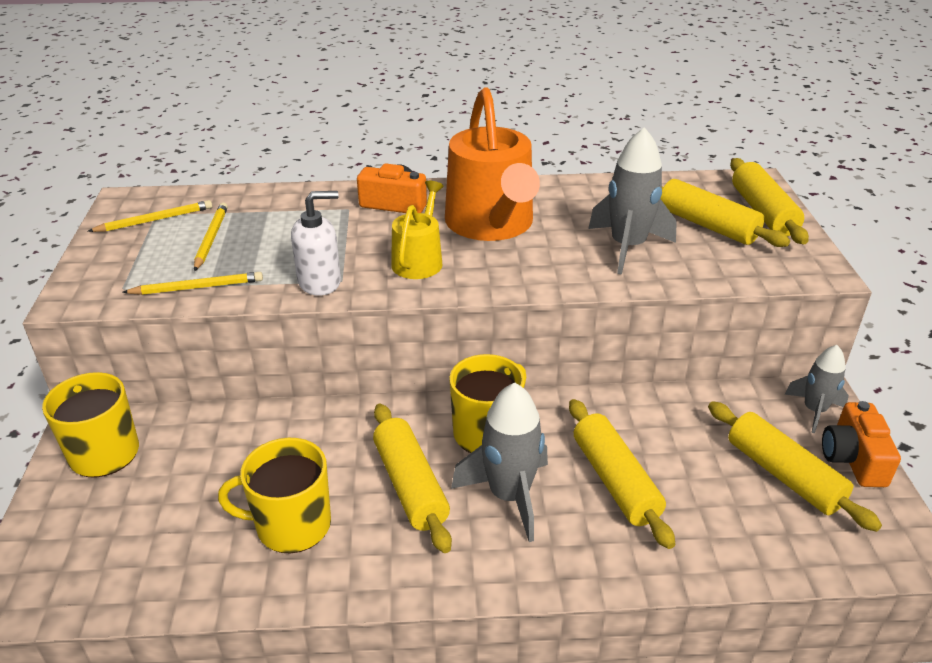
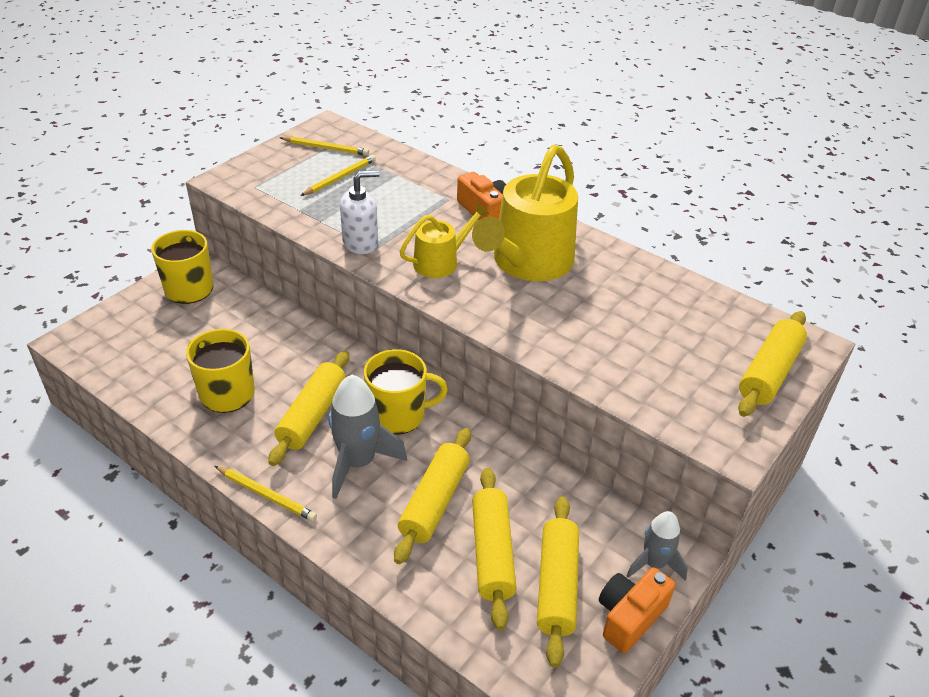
camera: 40 degrees right, 5 degrees up
yellow pencil [122,272,263,295] -> yellow pencil moved to [215,466,317,521]
white soap dispenser [291,191,341,296] -> white soap dispenser turned 45 degrees counterclockwise [340,170,380,254]
orange watering can [445,87,540,241] -> yellow watering can [472,145,578,281]
grey rocket [588,127,677,275] -> none
yellow rolling pin [661,179,790,247] -> yellow rolling pin moved to [472,468,517,630]

